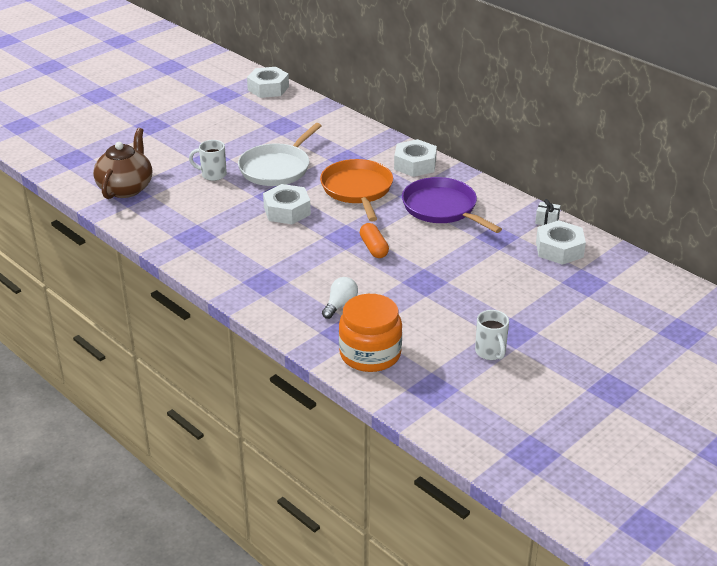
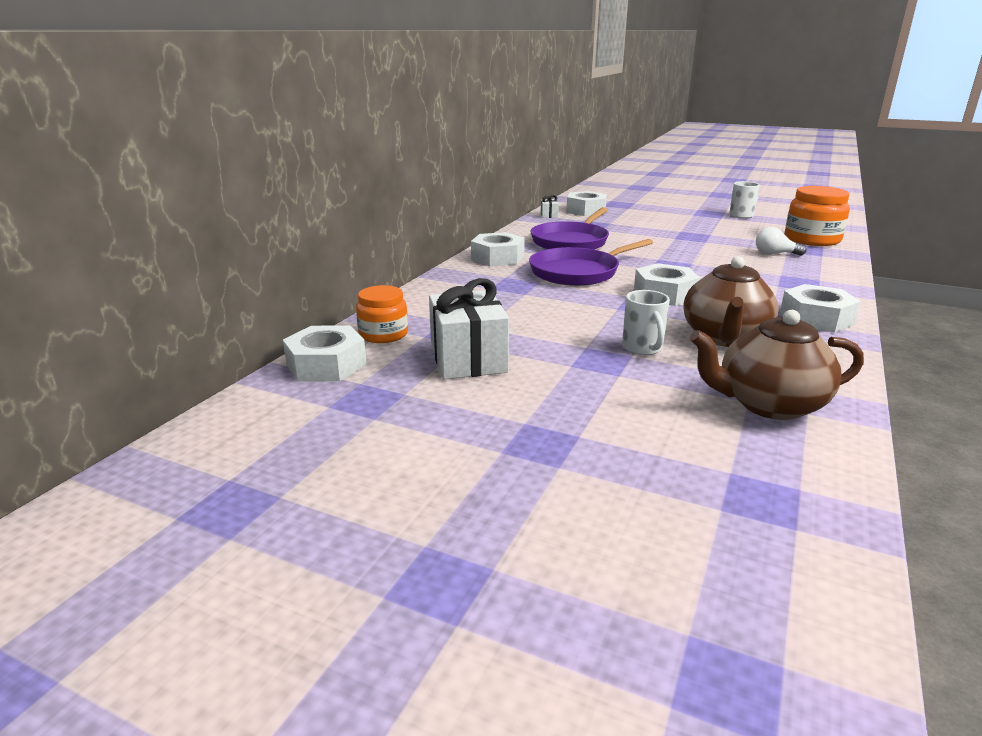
camera: 110 degrees left, 10 degrees down
white pan [238,123,322,186] -> none
orange pan [320,159,393,221] -> purple pan [529,239,653,286]
orange capsule [360,223,389,258] -> none
none -> orange jar [356,285,408,343]
none -> white gift [429,278,509,380]
none -> brown teapot [683,256,779,347]
none -> white nut [780,284,861,332]

